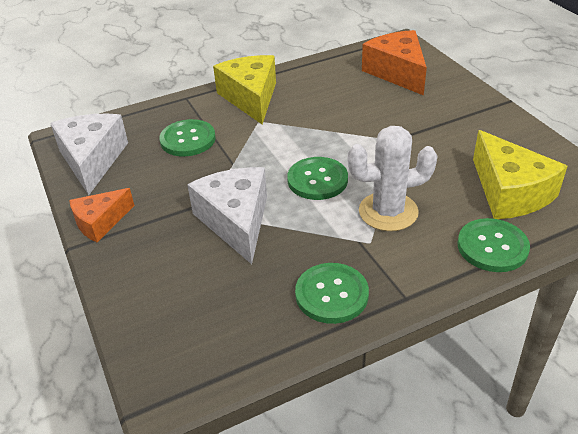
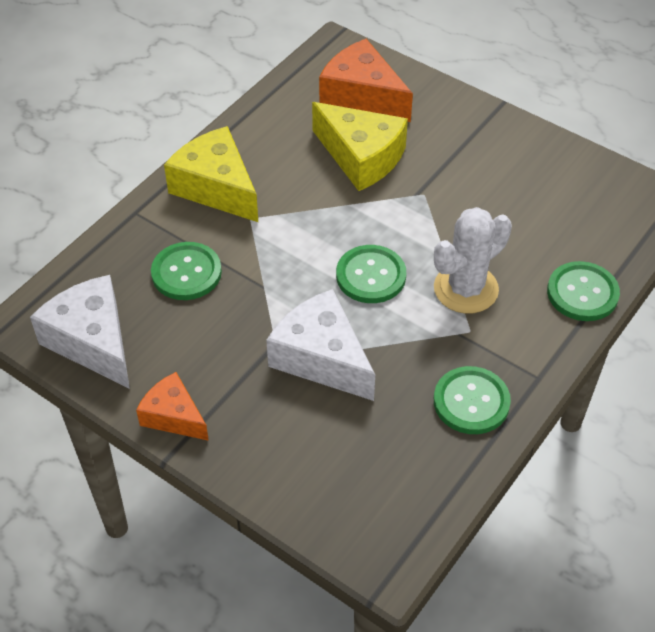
camera: 30 degrees left, 10 degrees up
orange cheese [69,188,134,243] -> orange cheese turned 105 degrees clockwise [136,372,209,441]
yellow cheese [473,130,567,219] -> yellow cheese moved to [312,102,408,191]

